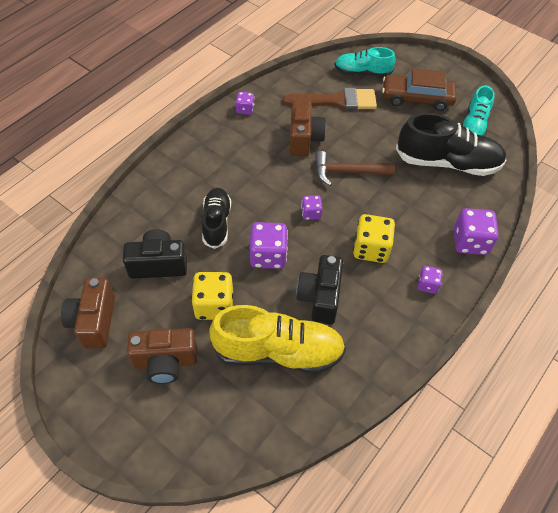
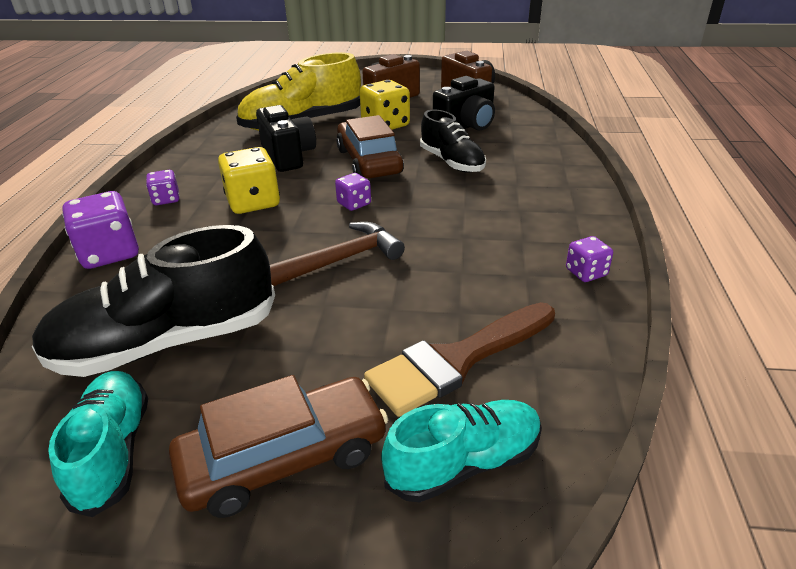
camera: 150 degrees right, 20 degrees down
purple dice [250,222,288,269] -> brown car [336,115,404,178]
brown camera [290,100,326,156] -> none

